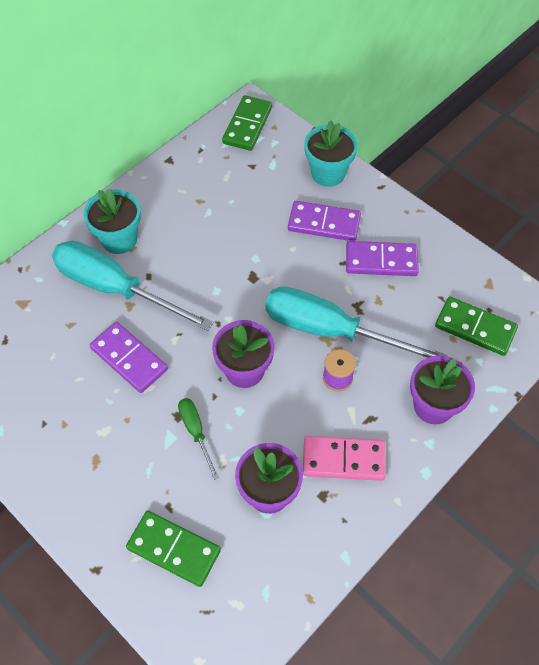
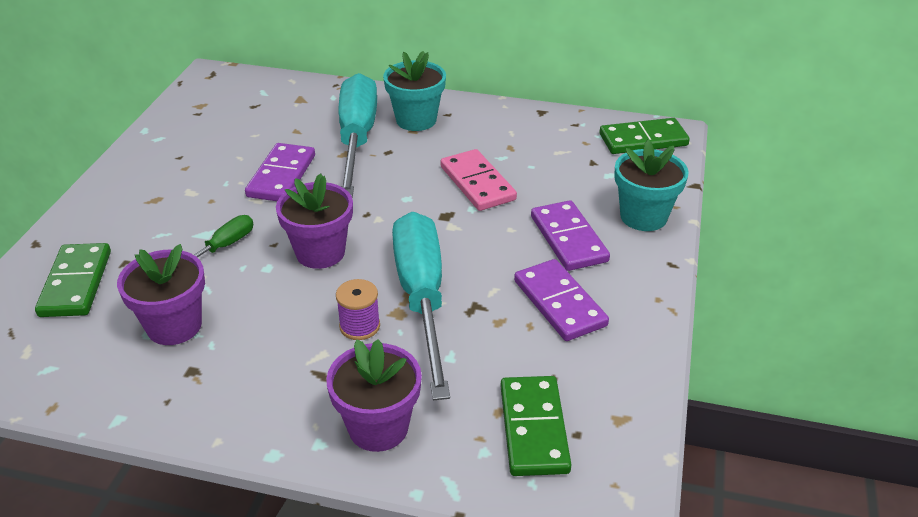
camera: 60 degrees right, 20 degrees down
pink domino [303,436,386,481] -> pink domino moved to [441,149,517,211]

